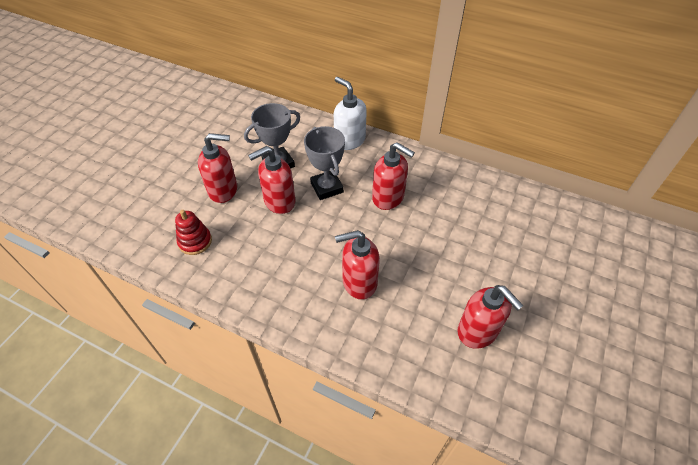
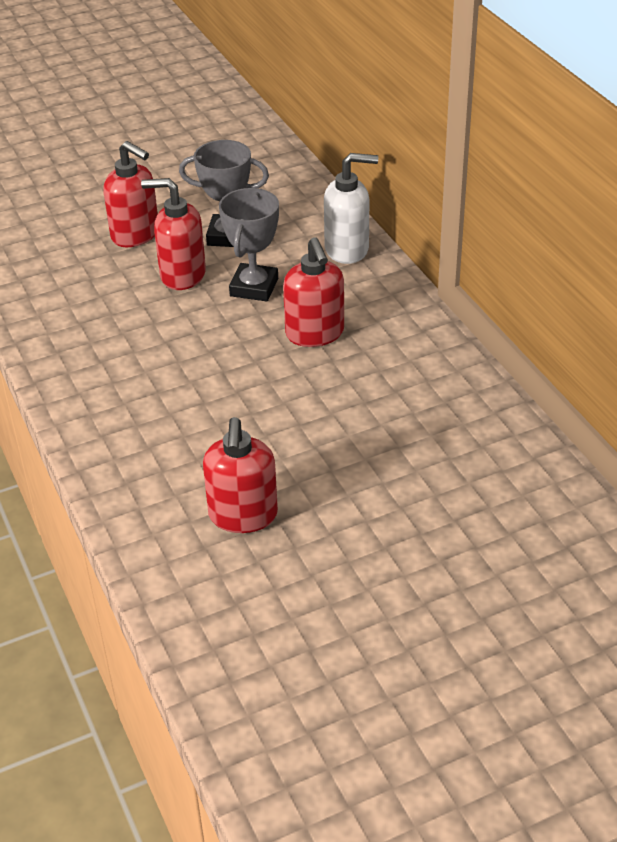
camera: 40 degrees right, 10 degrees down
red stacking toy [175,210,212,255] -> none
white soap dispenser [334,77,367,150] -> white soap dispenser turned 90 degrees clockwise [324,153,378,264]
red soap dispenser [335,230,380,300] -> none

